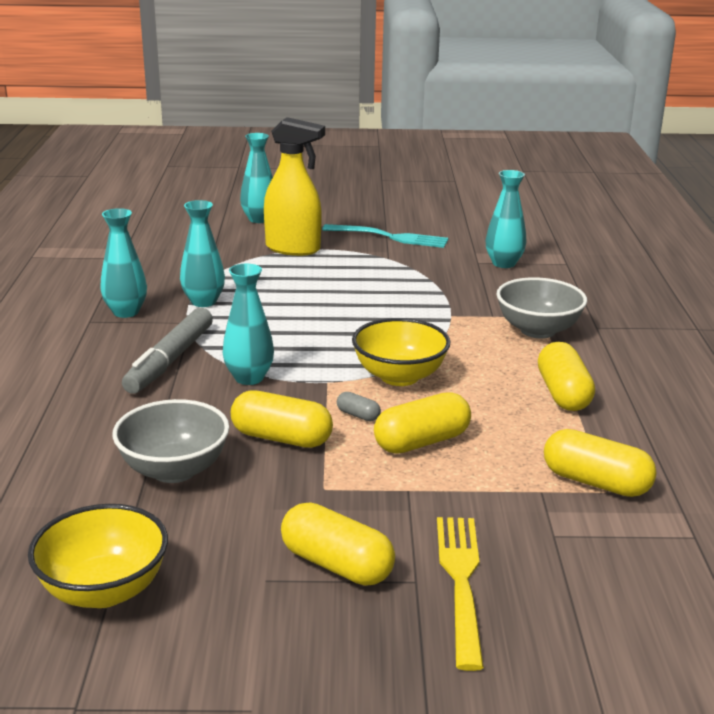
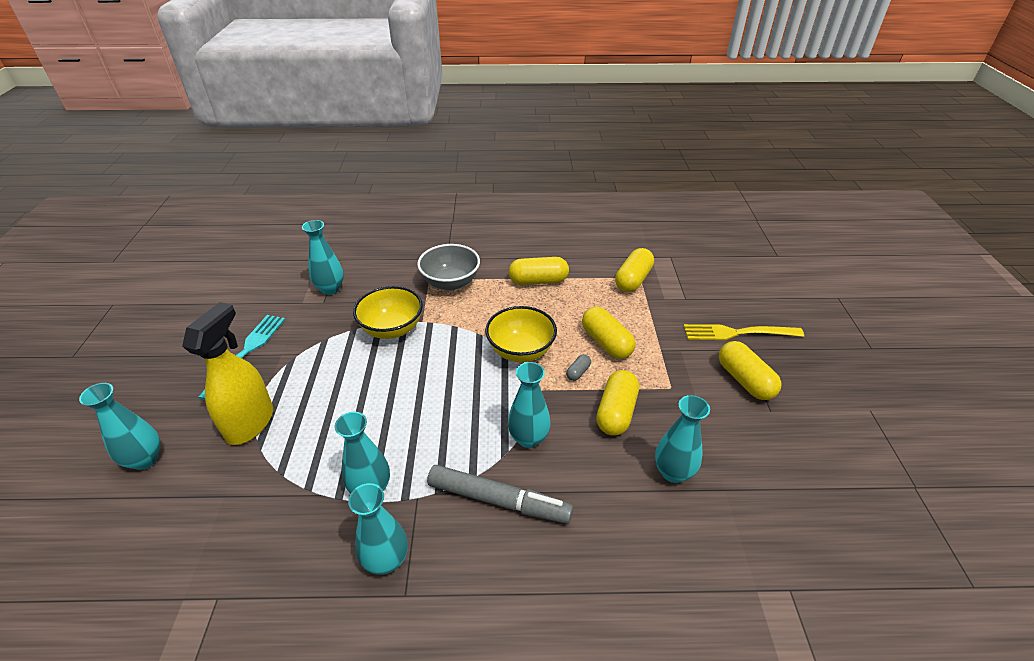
camera: 90 degrees left, 15 degrees up
yellow bowl [28,504,168,608] -> yellow bowl moved to [353,286,423,339]
grey bowl [113,399,230,483] -> turquoise vase [655,395,710,483]
yellow capsule [281,502,395,586] -> yellow capsule turned 60 degrees counterclockwise [719,341,781,400]

